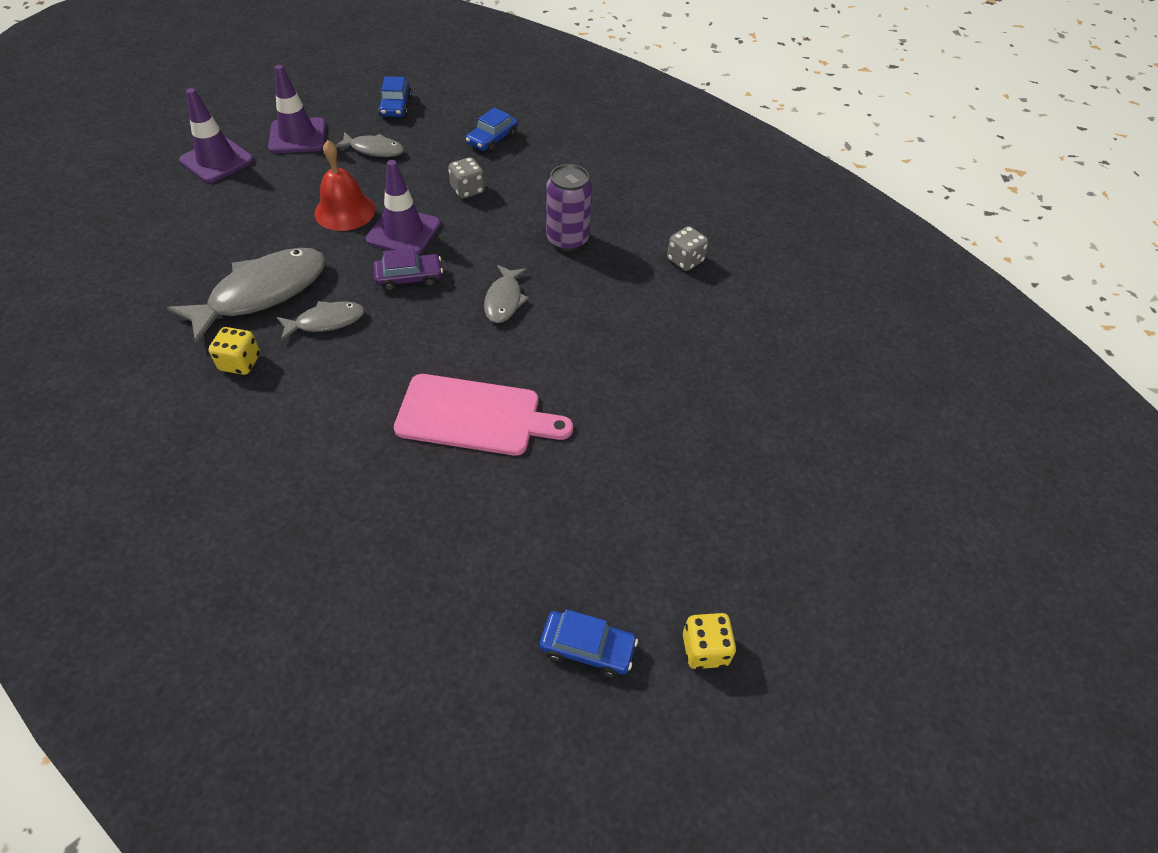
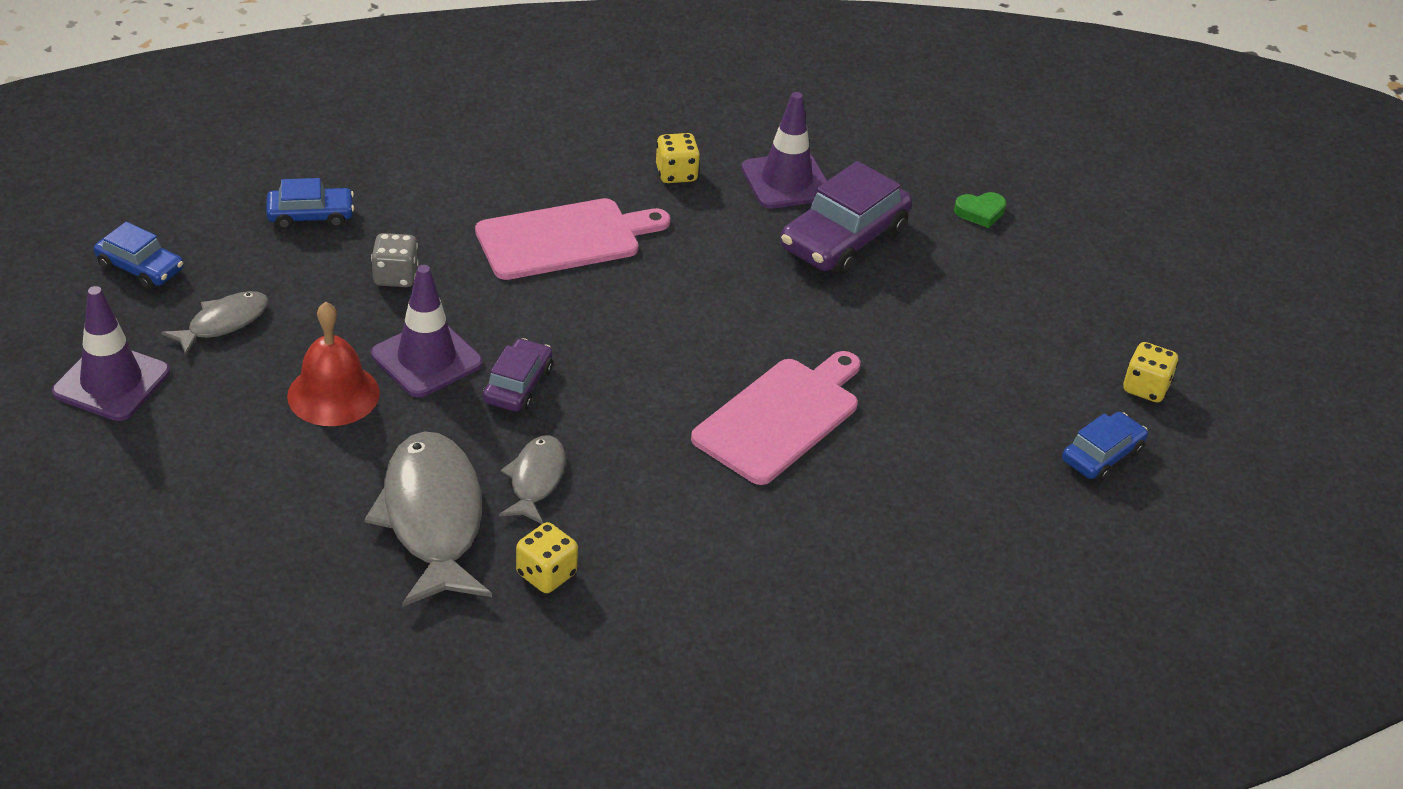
camera: 60 degrees left, 10 degrees down
purple traffic cone [179,88,254,183] -> purple traffic cone moved to [741,92,827,209]
blue car [466,108,518,153] -> blue car turned 75 degrees counterclockwise [266,178,354,229]
grey fish [484,265,529,323] -> none
purple can [546,164,592,251] -> pink cutting board [475,198,670,280]
grey dice [667,226,708,271] -> yellow dice [656,133,700,183]
none -> purple car [780,161,912,275]
none -> green heart [954,192,1006,228]

